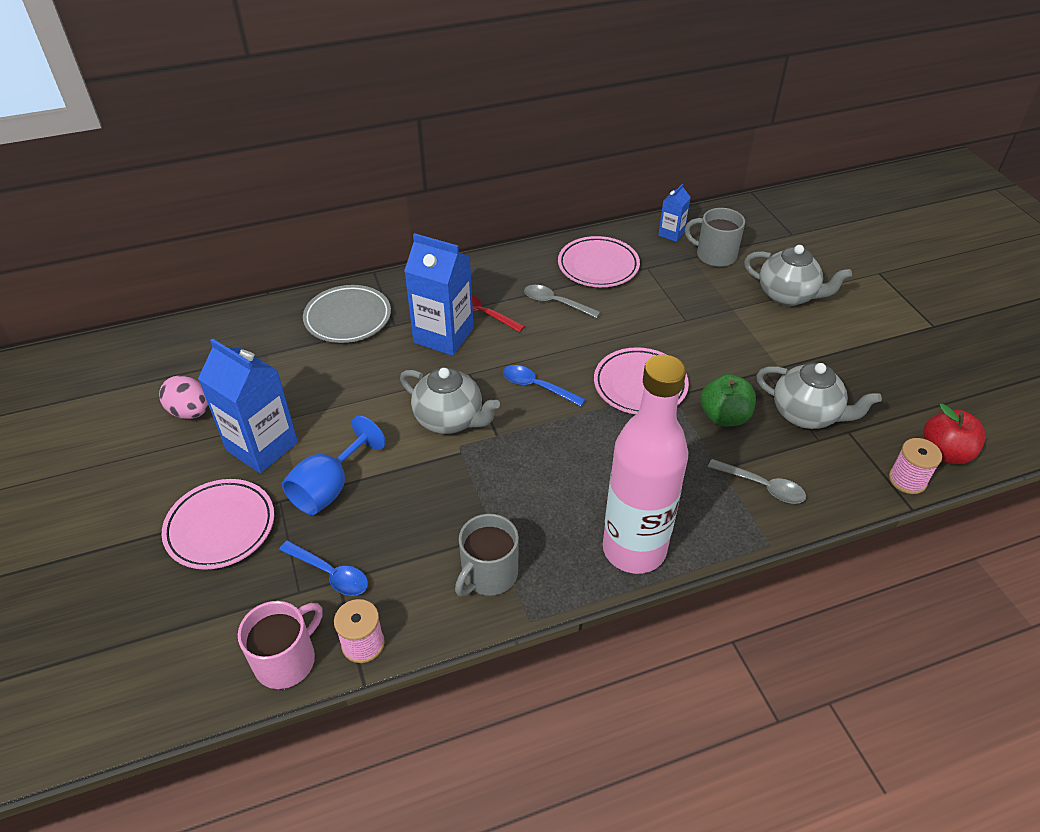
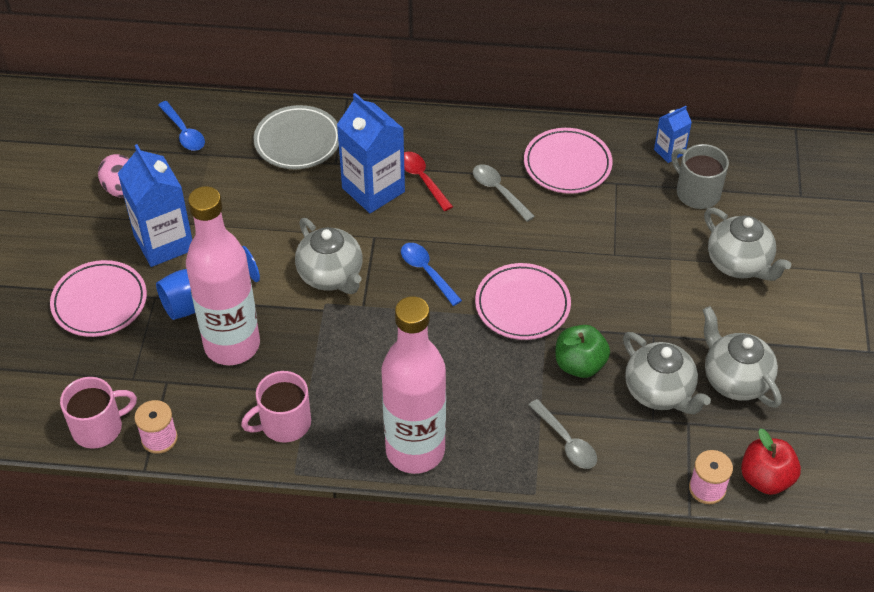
camera: 25 degrees right, 5 degrees up
blue spoon [279,540,368,596] -> blue spoon moved to [158,101,205,151]
grey mug [455,514,519,596] -> pink mug [241,371,311,442]
none -> pink bottle [186,186,260,365]
none -> grey teapot [703,306,782,408]

